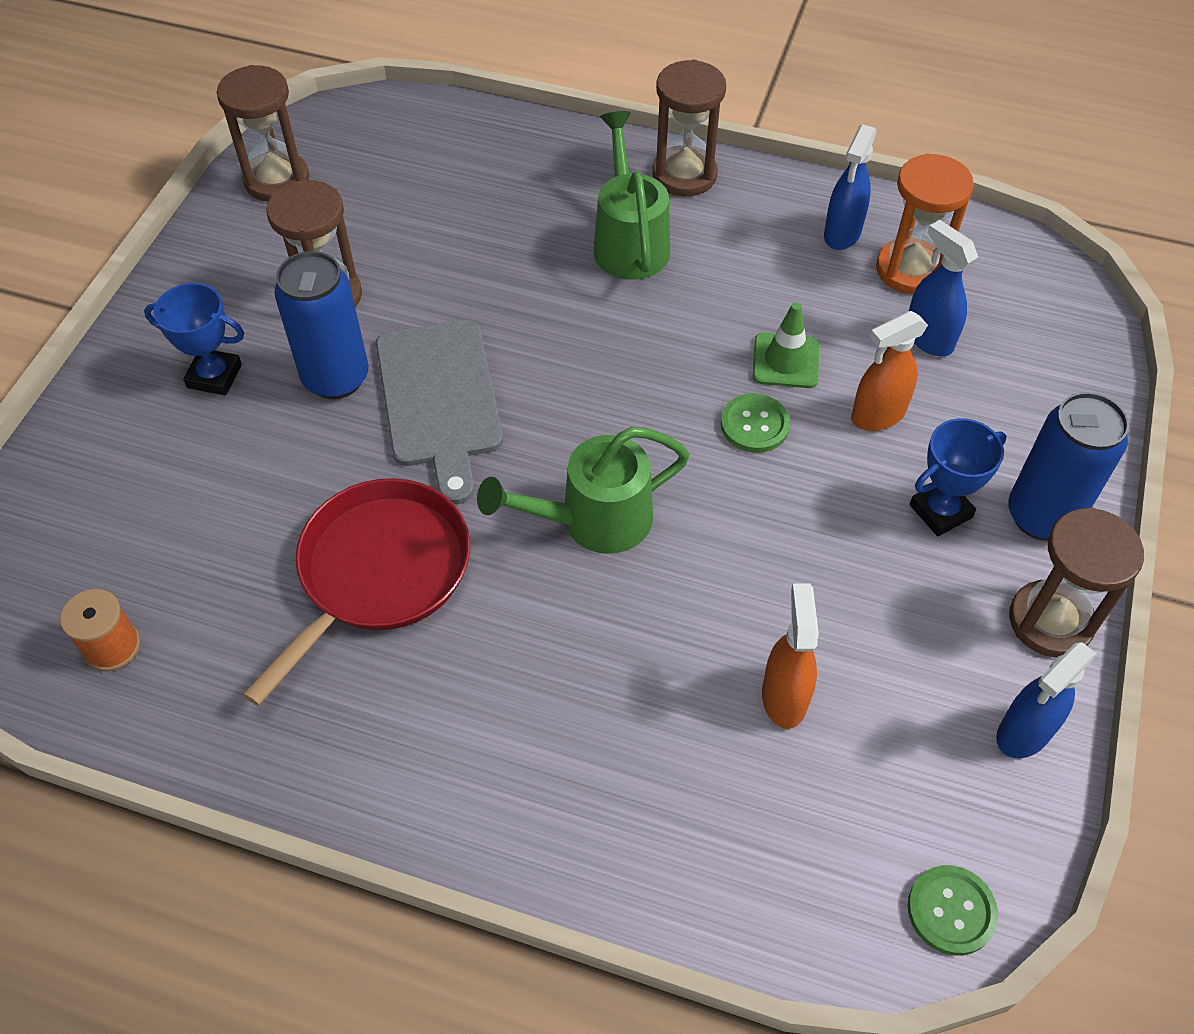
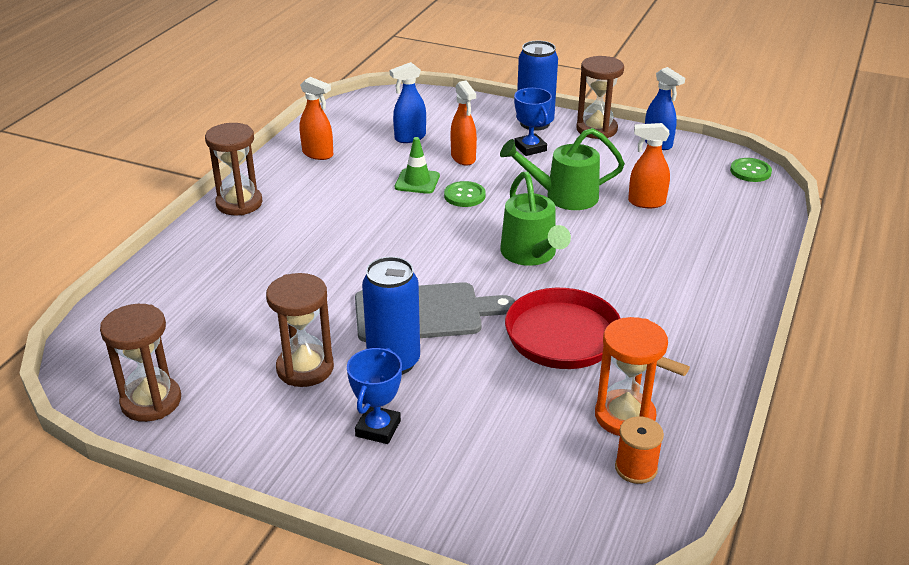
camera: 85 degrees left, 20 degrees down
green watering can [594,111,670,280] -> green watering can moved to [500,128,625,210]
blue spray bottle [824,124,877,250] -> orange spray bottle [299,77,333,160]
orange hourglass [876,154,974,294] -> orange hourglass moved to [595,317,668,436]

